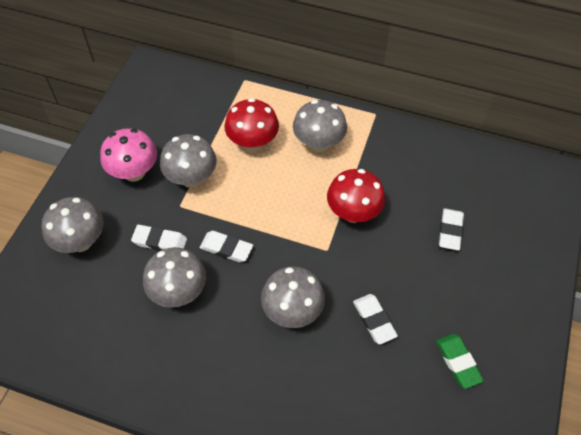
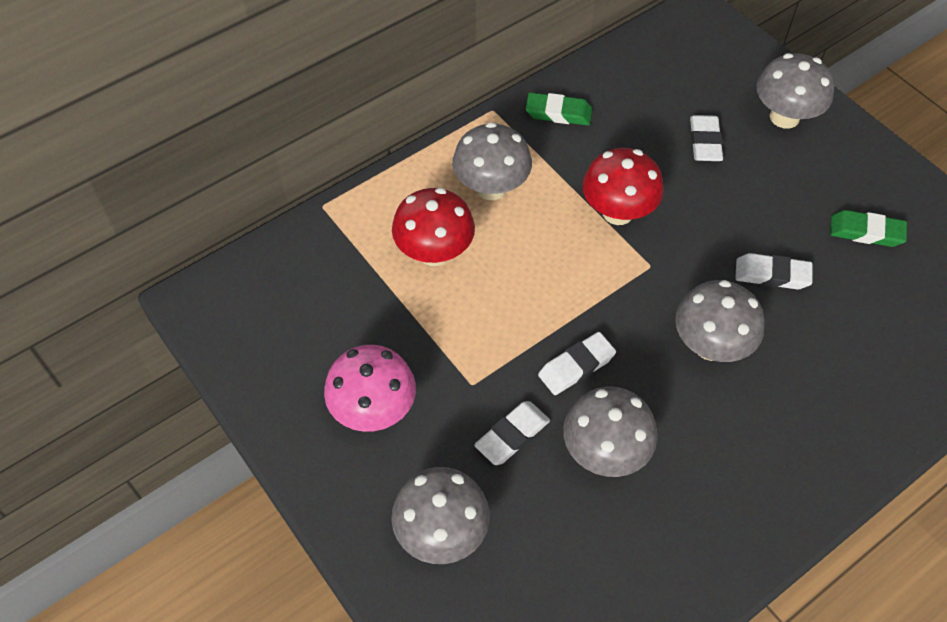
camera: 55 degrees left, 0 degrees up
grey mushroom [160,134,217,188] -> grey mushroom moved to [757,53,834,129]
white eraser [439,208,464,251] -> white eraser turned 45 degrees clockwise [690,115,723,161]
none -> green eraser [526,92,592,126]

